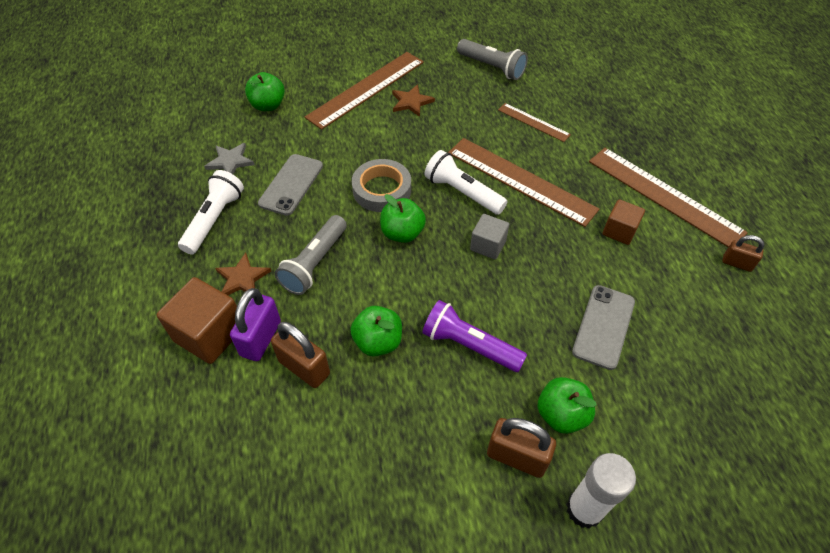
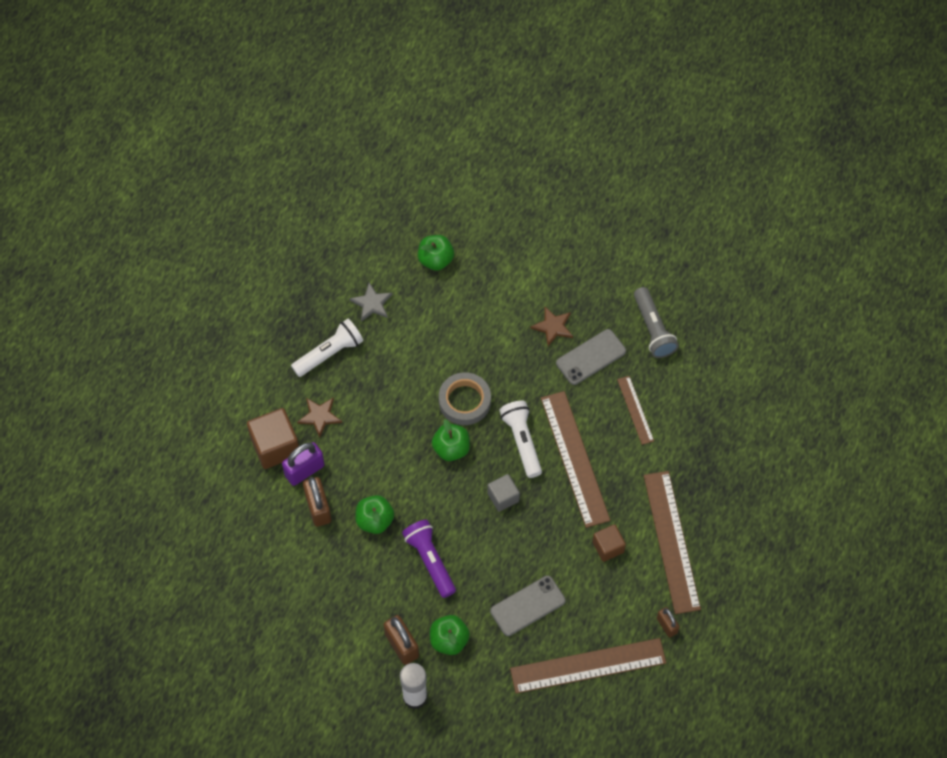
camera: 35 degrees right, 10 degrees up
grey phone [258,154,323,216] -> grey phone moved to [556,329,626,385]
grey flashlight [275,215,347,295] -> none
brown ruler [305,52,424,130] -> brown ruler moved to [510,638,666,694]

